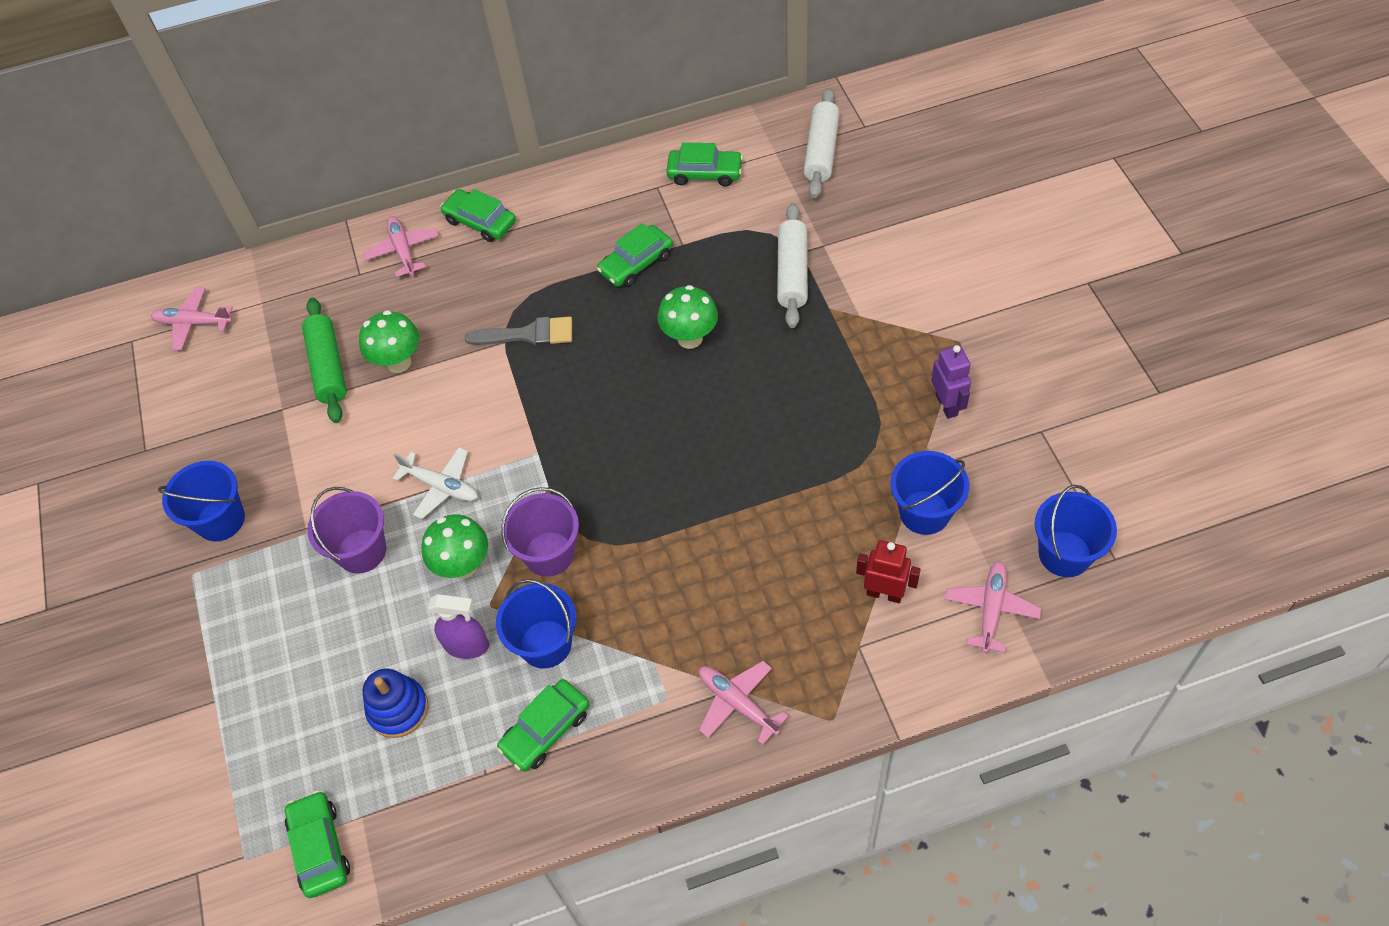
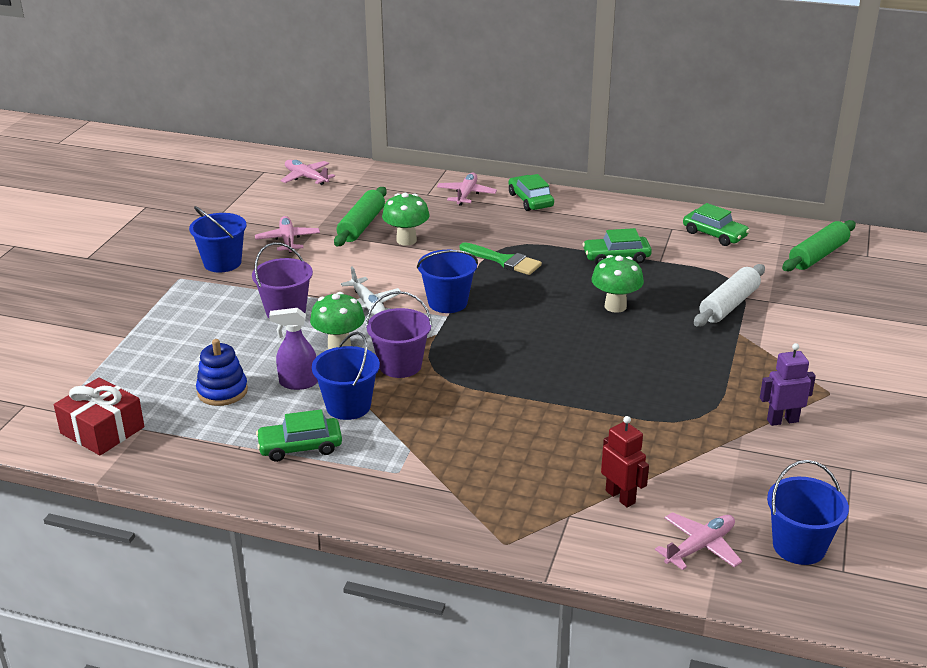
camera: 30 degrees right, 25 degrees down
green car [285,791,350,898] -> red gift [54,377,145,455]
purple spray bottle [428,594,489,659] -> purple spray bottle turned 135 degrees clockwise [269,308,318,390]
grey brush [465,317,572,346] -> green brush [460,242,542,275]
pink plane [699,661,788,745] -> pink plane moved to [255,216,320,253]
white rolling pin [804,88,840,198] -> green rolling pin [782,220,856,272]
blue bucket [891,451,969,535] -> blue bucket moved to [417,250,478,313]
purple robot [931,345,971,419] -> purple robot turned 120 degrees counterclockwise [760,343,816,426]

